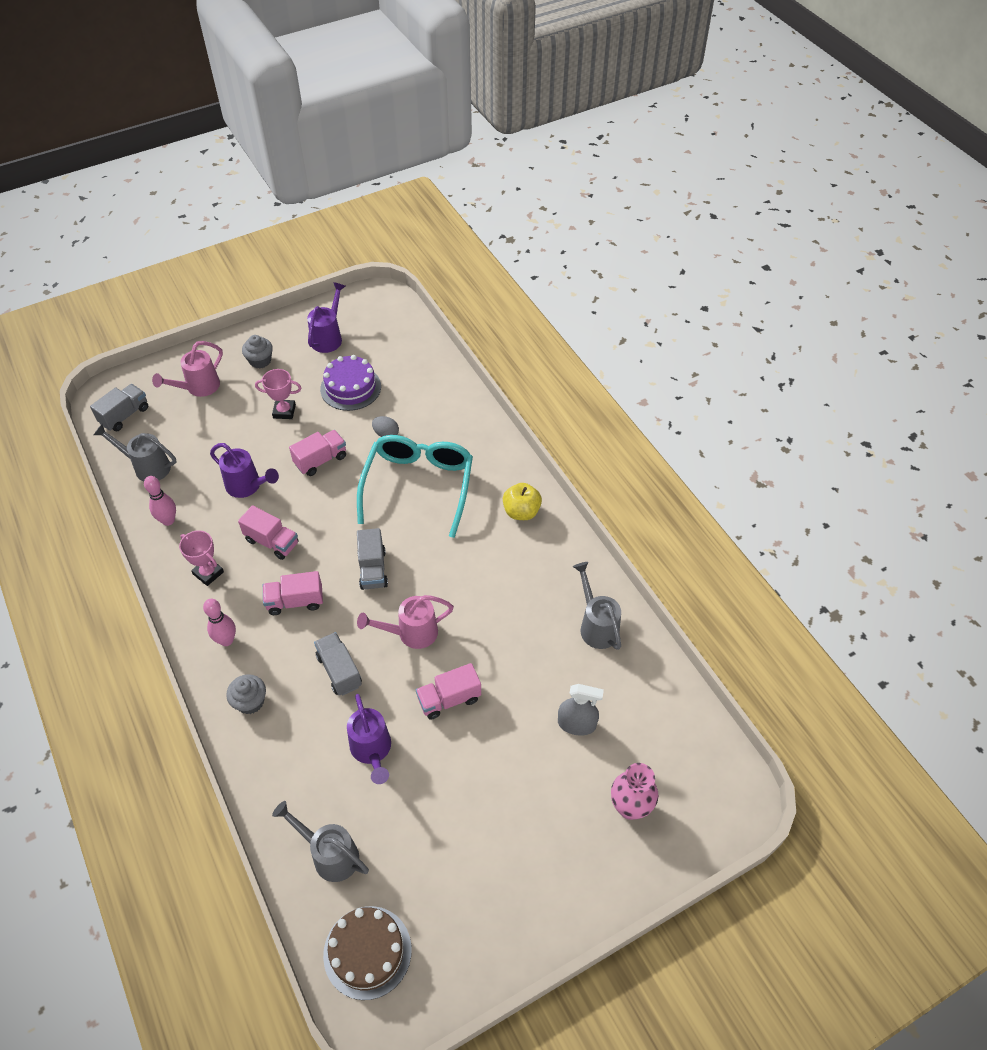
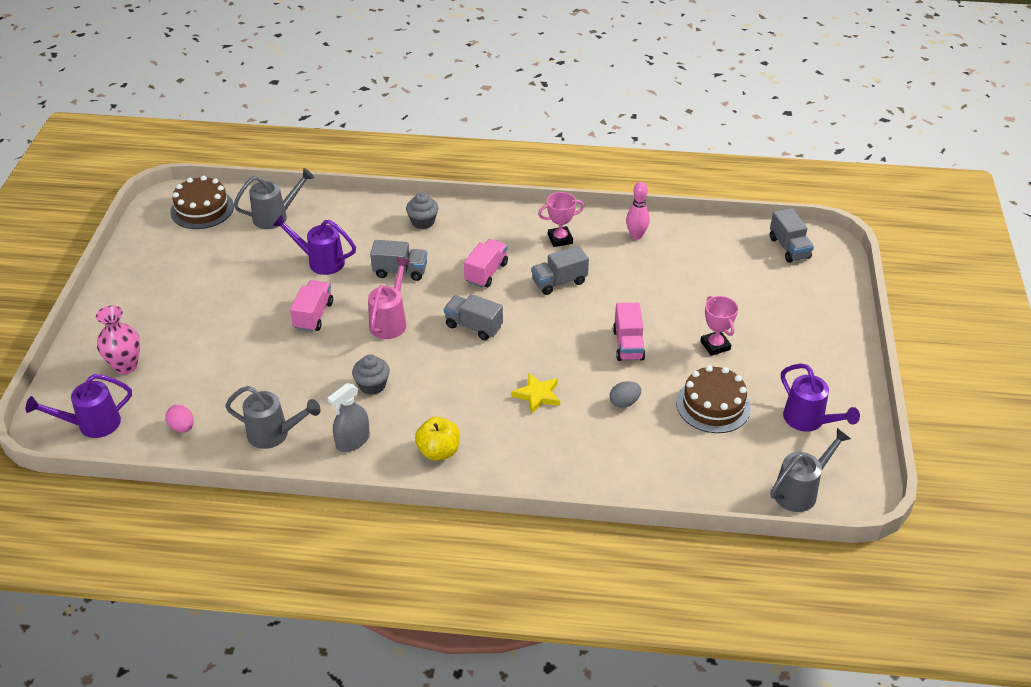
camera: 125 degrees right, 10 degrees down
grey watering can [94,424,176,481] -> grey watering can moved to [770,428,851,512]
pink watering can [152,341,223,397] -> none
pink bowling pin [203,599,236,646] -> none
purple watering can [210,443,279,498] -> purple watering can moved to [26,374,132,438]
pink truck [238,505,299,560] -> grey truck [531,246,589,295]
grey cupcake [242,335,273,369] -> grey cupcake moved to [352,354,390,395]
pink trophy [255,369,301,419] -> pink trophy turned 60 degrees counterclockwise [700,296,738,356]
purple cake [320,355,381,411] -> brown cake [676,365,751,433]
turquoise glasses [357,435,473,538] -> yellow star [512,373,560,414]
grey spray bottle [558,684,604,736] -> grey spray bottle moved to [327,383,370,452]
none -> pink egg [165,405,194,433]

